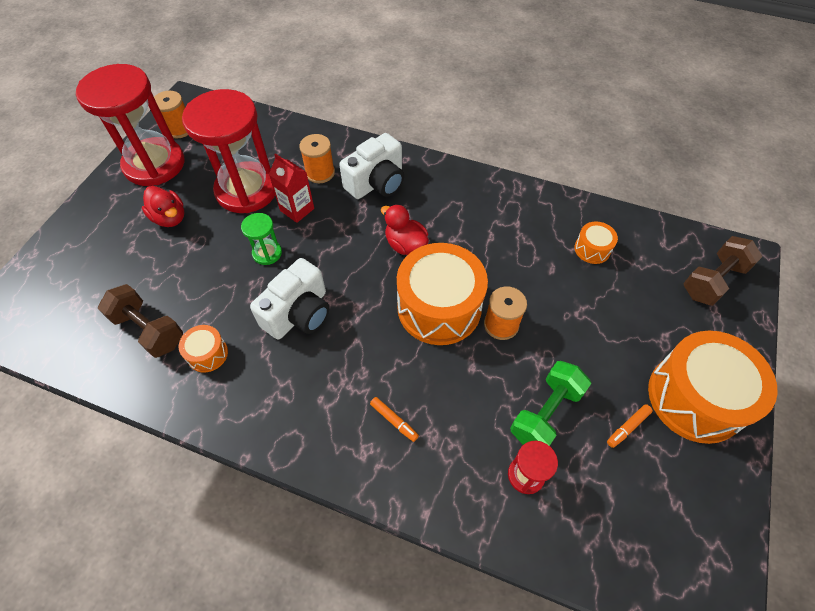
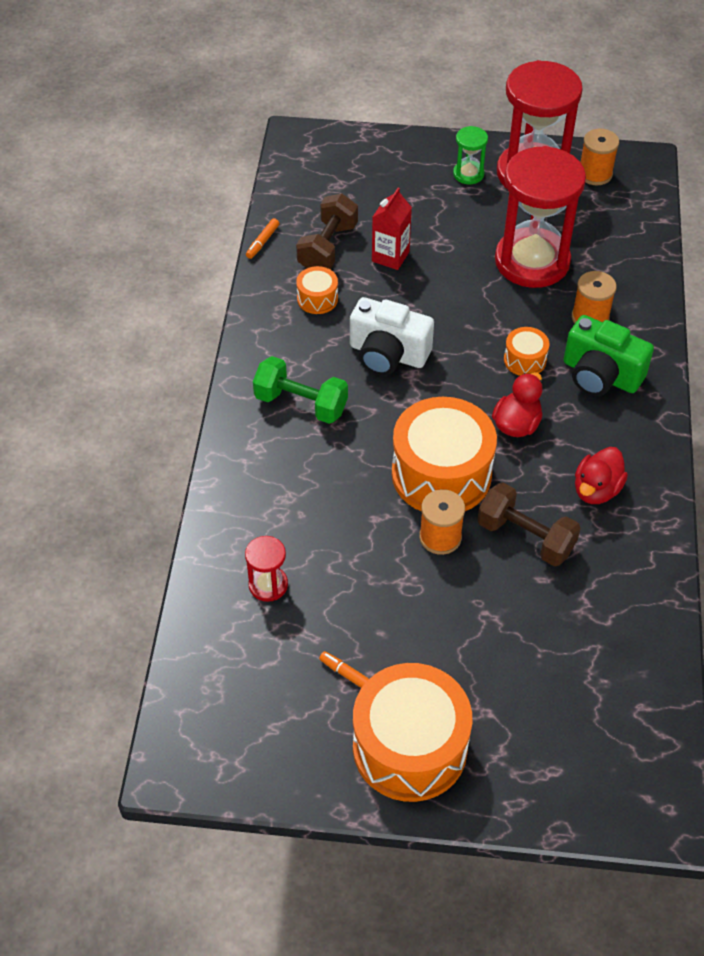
camera: 75 degrees right, 5 degrees down
red duck [142,186,184,227] -> red duck moved to [575,447,628,504]
green hourglass [241,213,282,265] -> green hourglass moved to [453,126,488,184]
red carton [269,153,314,223] -> red carton moved to [372,188,412,270]
white camera [339,133,404,199] -> green camera [563,315,654,396]
orange marker [370,397,419,442] -> orange marker moved to [246,218,279,259]
green dumbbell [510,361,591,446] -> green dumbbell moved to [253,356,348,424]
orange drum [575,221,618,264] -> orange drum moved to [504,327,549,376]
brown dumbbell [683,236,763,306] -> brown dumbbell moved to [477,483,581,566]

